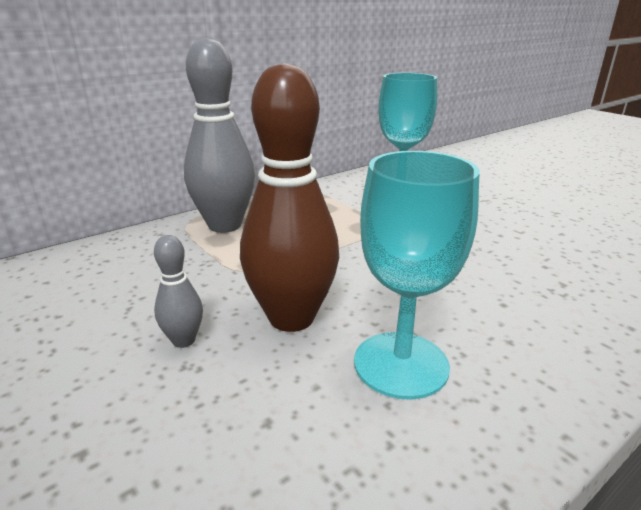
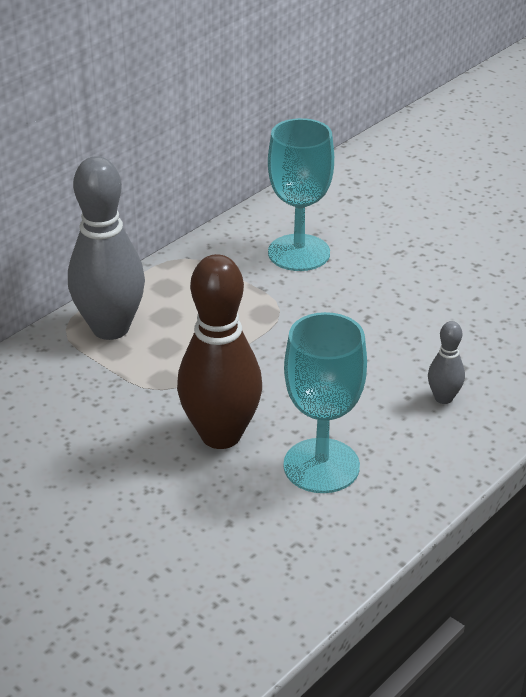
camera: 10 degrees left, 10 degrees up
grey bowling pin [154,235,203,348] -> grey bowling pin moved to [428,321,465,404]

